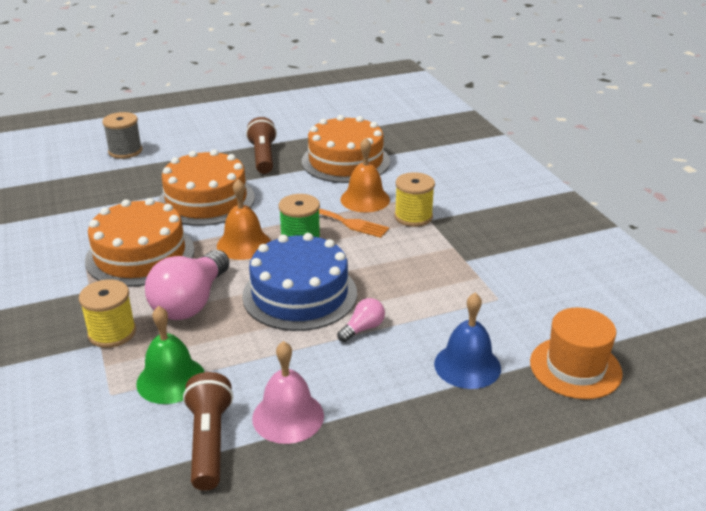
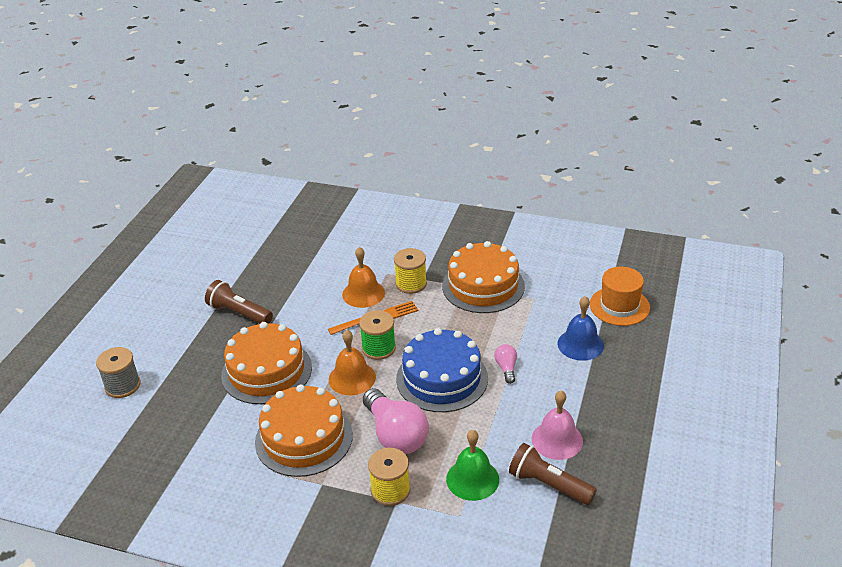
camera: 50 degrees left, 5 degrees up
orange cake [302,115,390,183] -> orange cake moved to [442,241,525,313]

